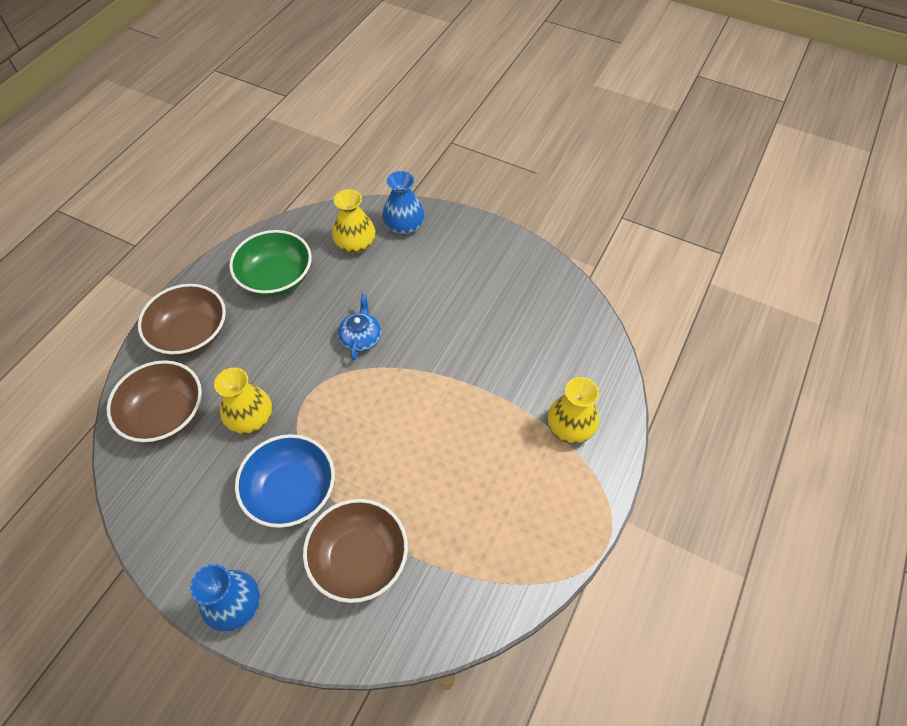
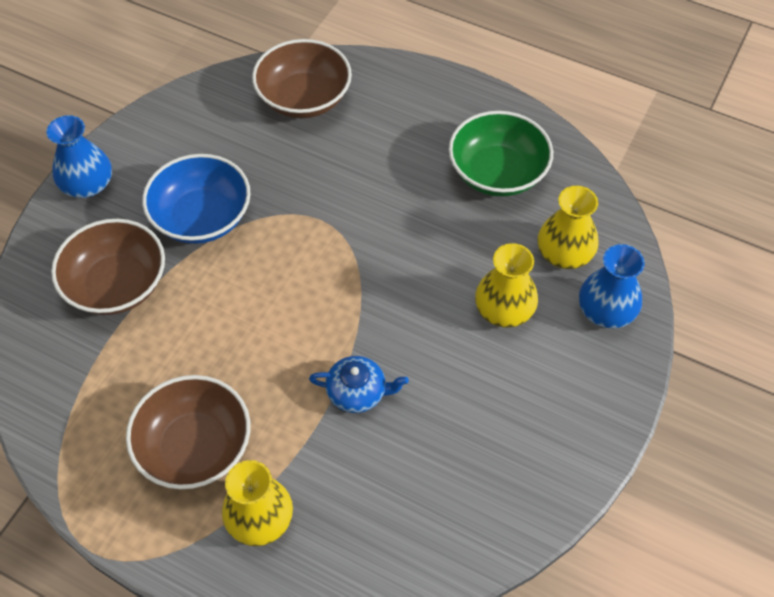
camera: 90 degrees right, 0 degrees up
brown bowl [138,284,226,356] -> brown bowl moved to [126,375,250,489]
yellow vase [214,368,272,434] -> yellow vase moved to [475,243,538,328]
blue teapot [338,294,381,361] -> blue teapot moved to [309,356,409,413]

